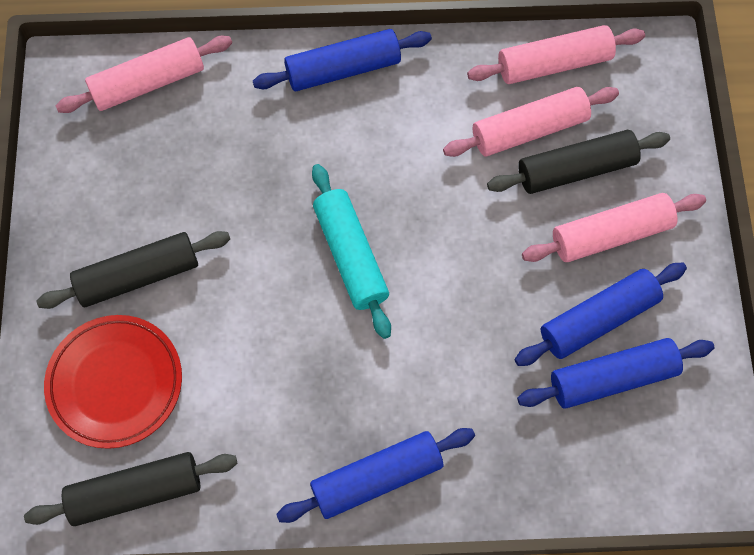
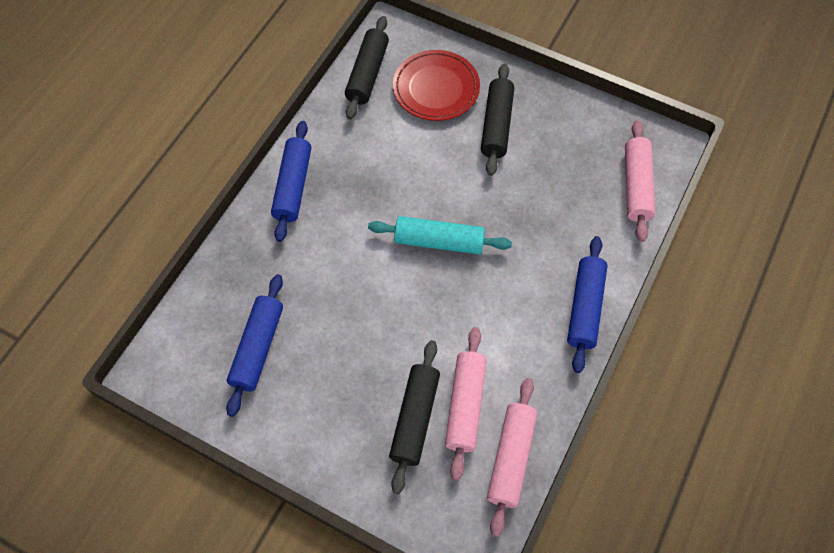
camera: 120 degrees right, 5 degrees down
blue rolling pin [515,263,687,366] -> none
pink rolling pin [522,193,706,262] -> none

